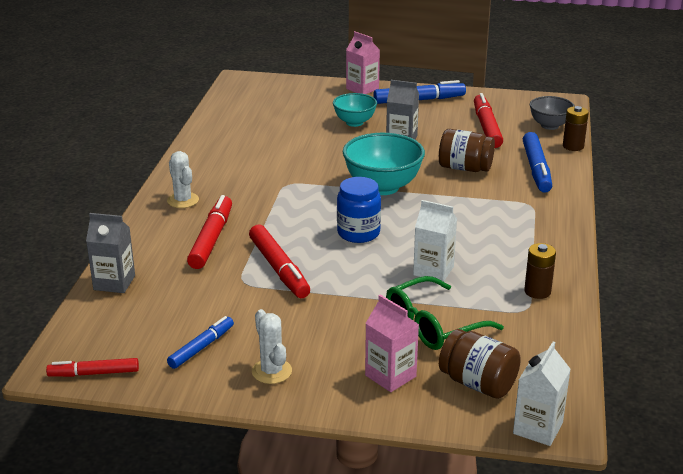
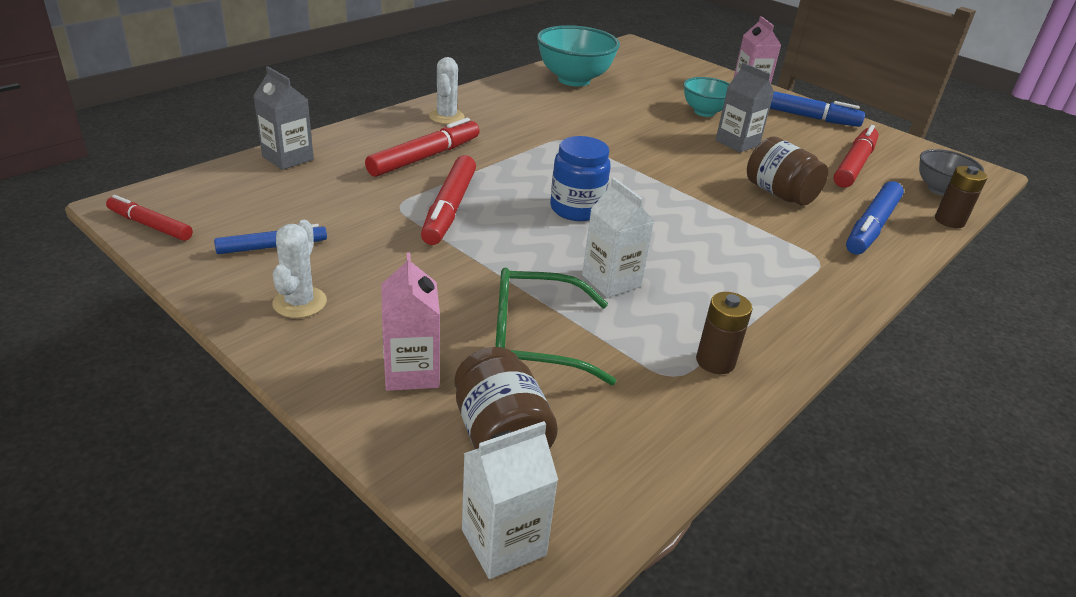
camera: 30 degrees right, 5 degrees up
turquoise bowl [343,133,425,195] -> turquoise bowl moved to [537,25,620,86]

